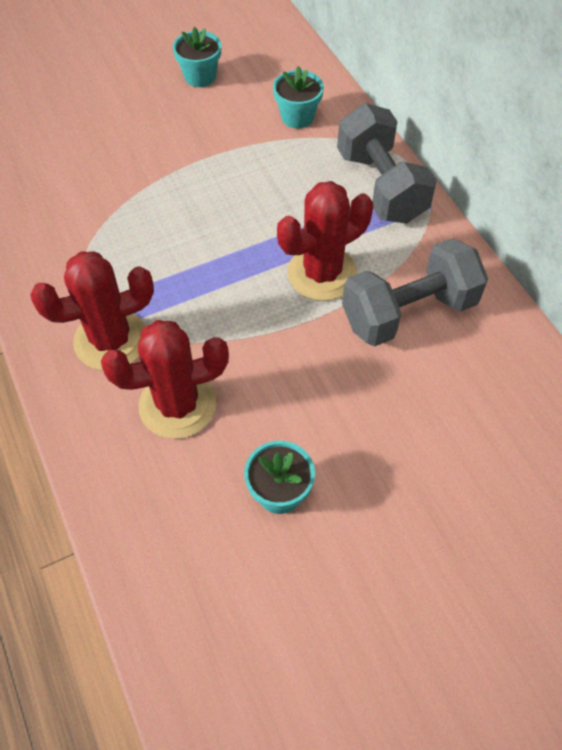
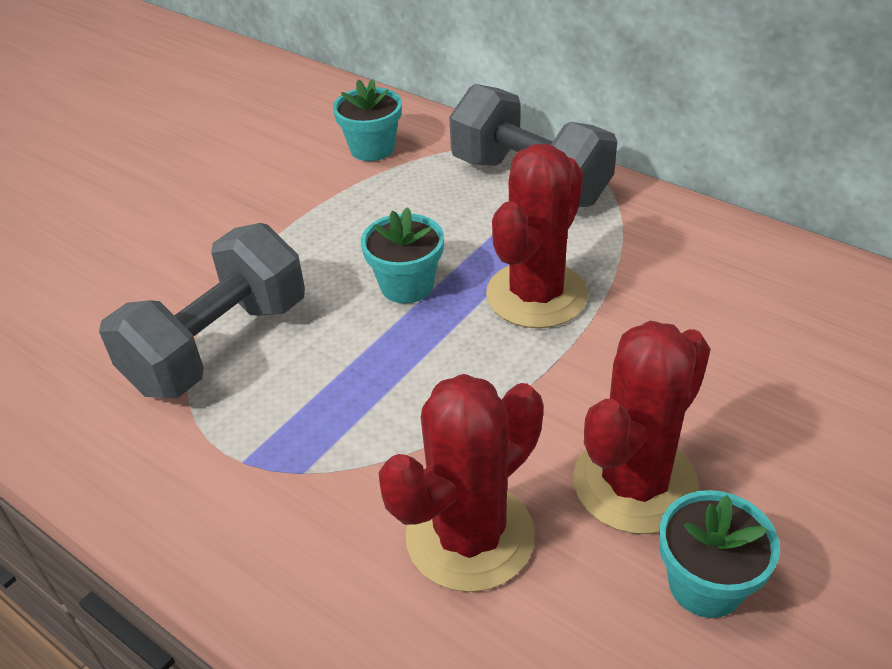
camera: 25 degrees left, 15 degrees down
red cactus [30,251,154,371] -> red cactus moved to [573,321,711,534]
turquoise flower pot [173,27,221,87] -> turquoise flower pot moved to [361,207,444,303]
grey dumbbell [342,238,488,346] -> grey dumbbell moved to [99,223,305,398]

